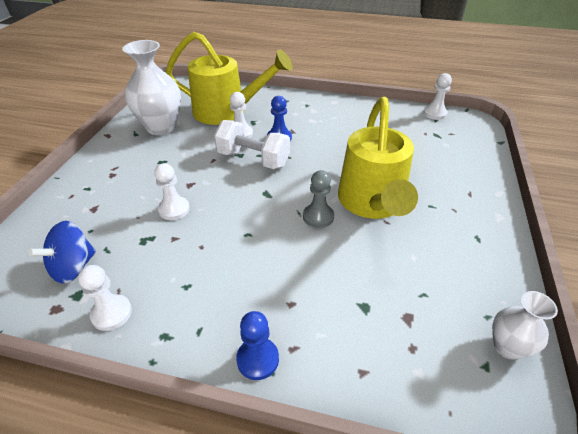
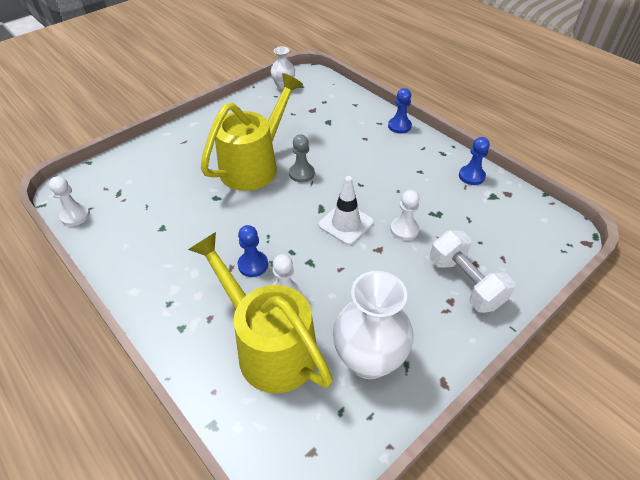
camera: 145 degrees left, 5 degrees up
blue spinning top [28,221,96,284] -> none
white pawn [78,265,132,331] -> blue pawn [459,137,490,185]
white dumbbell [214,120,290,169] -> white dumbbell moved to [430,230,515,313]
none -> white traffic cone [318,176,374,245]

